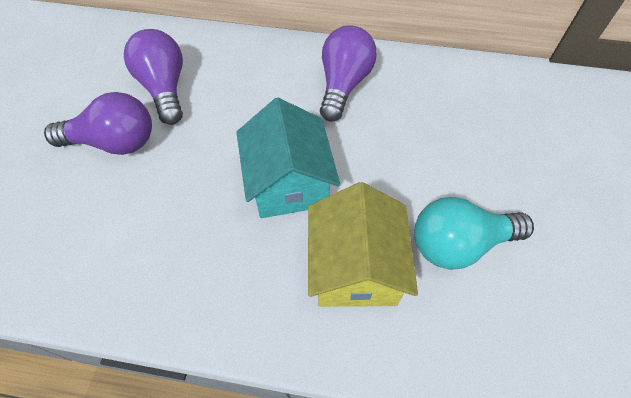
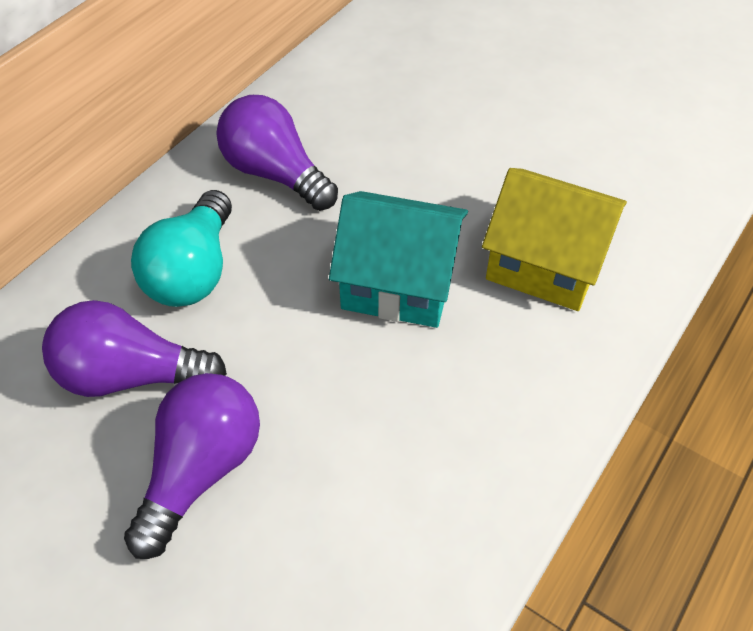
camera: 65 degrees left, 5 degrees down
turquoise light bulb [414,197,534,270] -> turquoise light bulb moved to [131,190,232,307]

